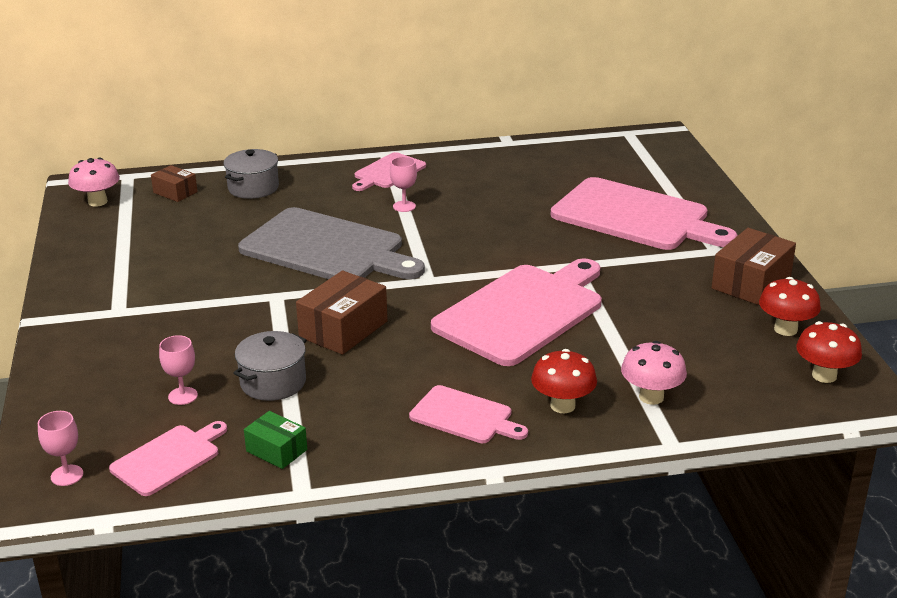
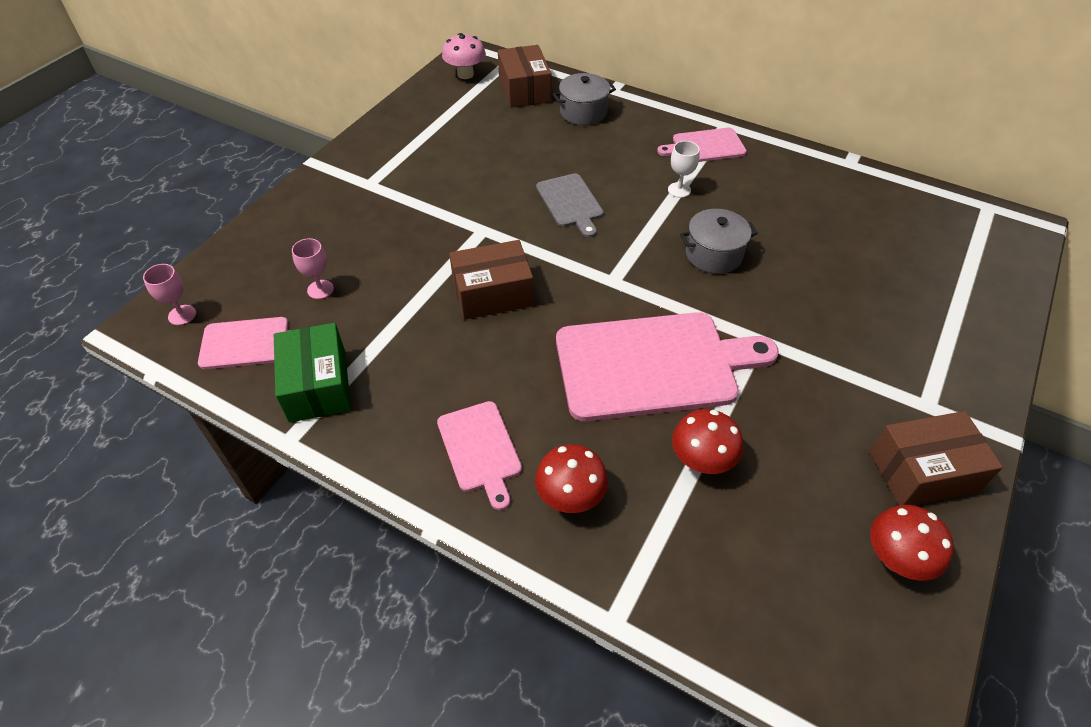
camera: 40 degrees right, 20 degrees up
brown box [151,165,198,202] -> brown box [498,45,551,108], size x1.71
grey pot [233,331,306,401] -> grey pot moved to [680,209,758,274]
grey cutting board [238,207,425,279] -> grey cutting board [536,173,604,238], size x0.51
green box [244,411,307,469] -> green box [274,323,351,423], size x1.71
pink goblet [390,157,417,212] -> white goblet [668,141,700,198]
pink cutting board [551,177,737,250] -> none
pink mushroom [621,341,687,405] -> none
red mushroom [796,321,862,383] -> red mushroom moved to [672,409,743,474]

